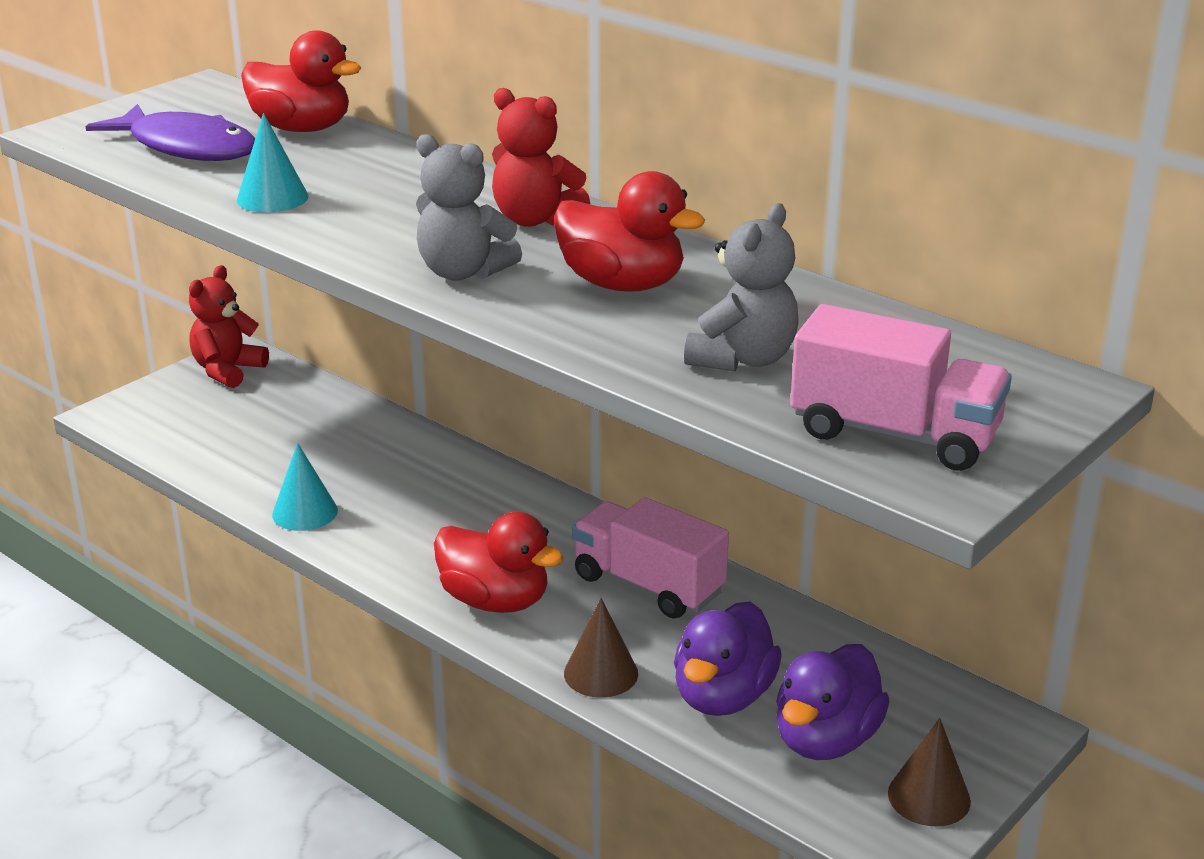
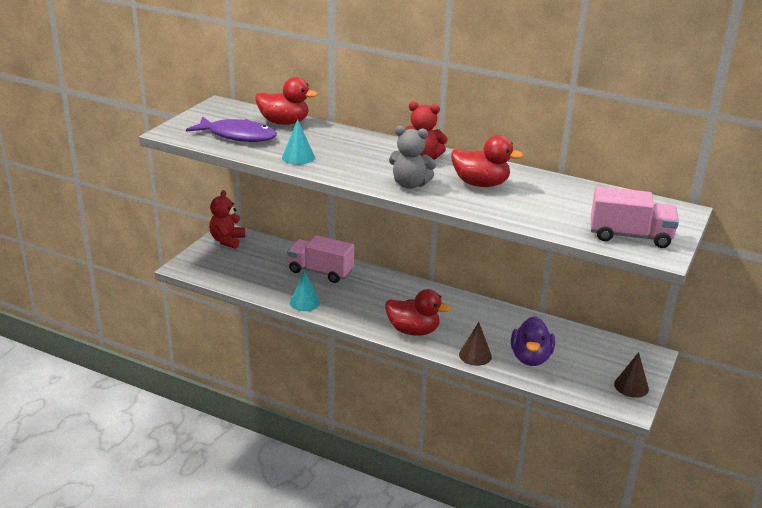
camera: 15 degrees left, 0 degrees up
pink truck [572,497,729,619] -> pink truck moved to [287,235,354,283]
grey teddy bear [684,203,799,372] -> none
purple duck [776,644,890,760] -> none

